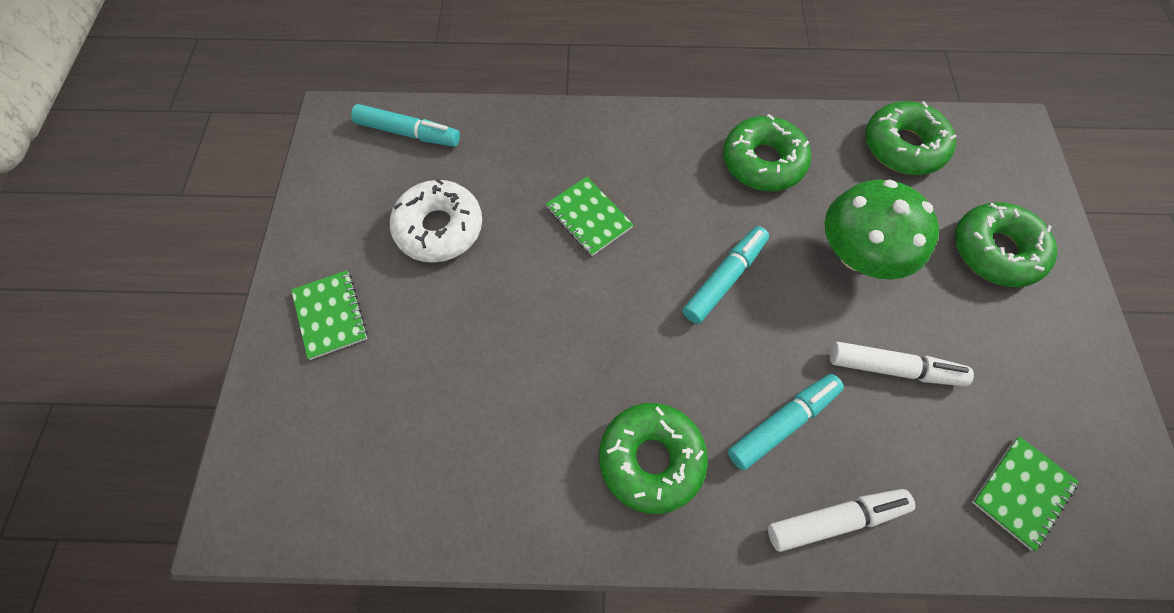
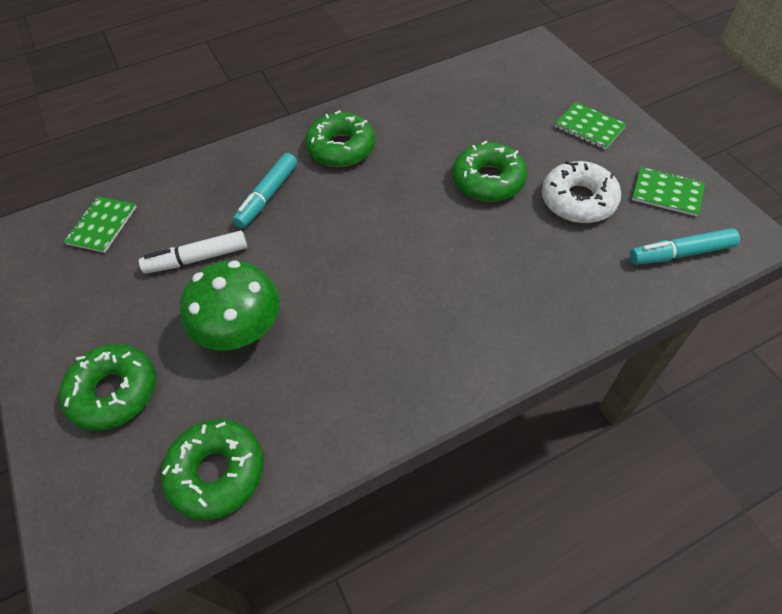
camera: 155 degrees right, 10 degrees down
green notebook [546,177,634,256] -> green notebook moved to [632,167,705,216]
turquoise marker [683,226,769,324] -> none
green donut [723,114,811,191] -> green donut moved to [452,141,527,202]
white marker [768,489,915,552] -> none

